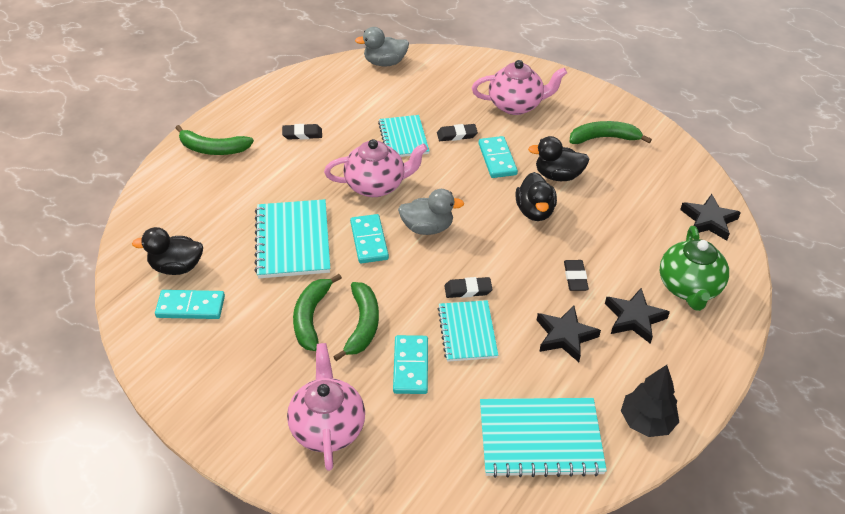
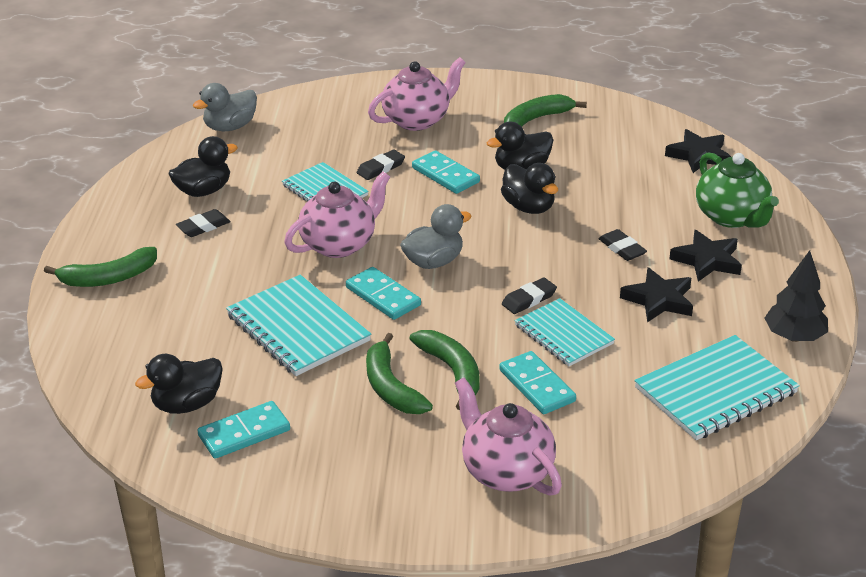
camera: 30 degrees left, 10 degrees down
none -> black duck [168,136,238,197]

